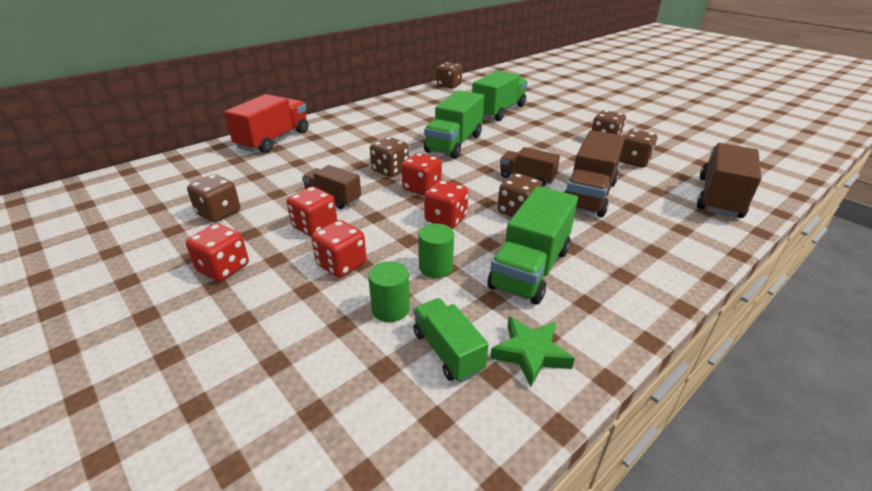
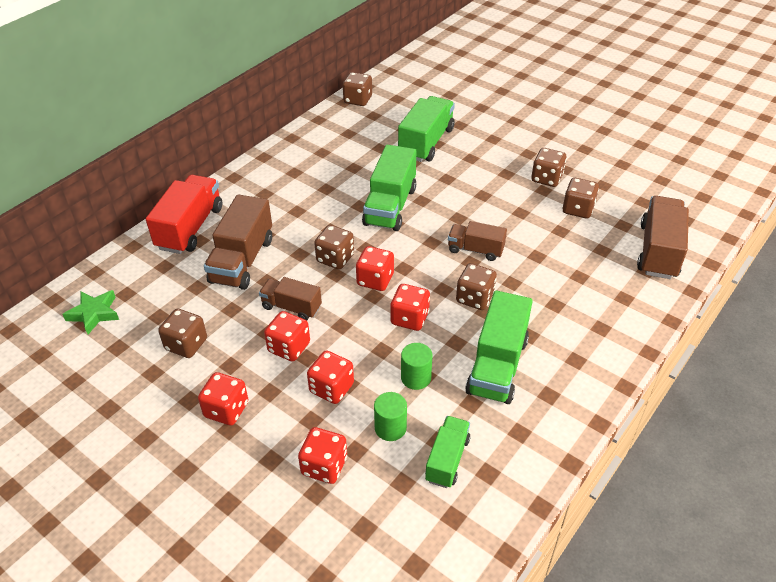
camera: 10 degrees left, 10 degrees up
green truck [413,298,489,382] -> green truck turned 60 degrees clockwise [425,416,470,488]
green star [490,317,575,387] -> green star moved to [63,290,119,334]
brown truck [564,130,625,217] -> brown truck moved to [204,194,272,290]
none -> red dice [298,427,347,484]

